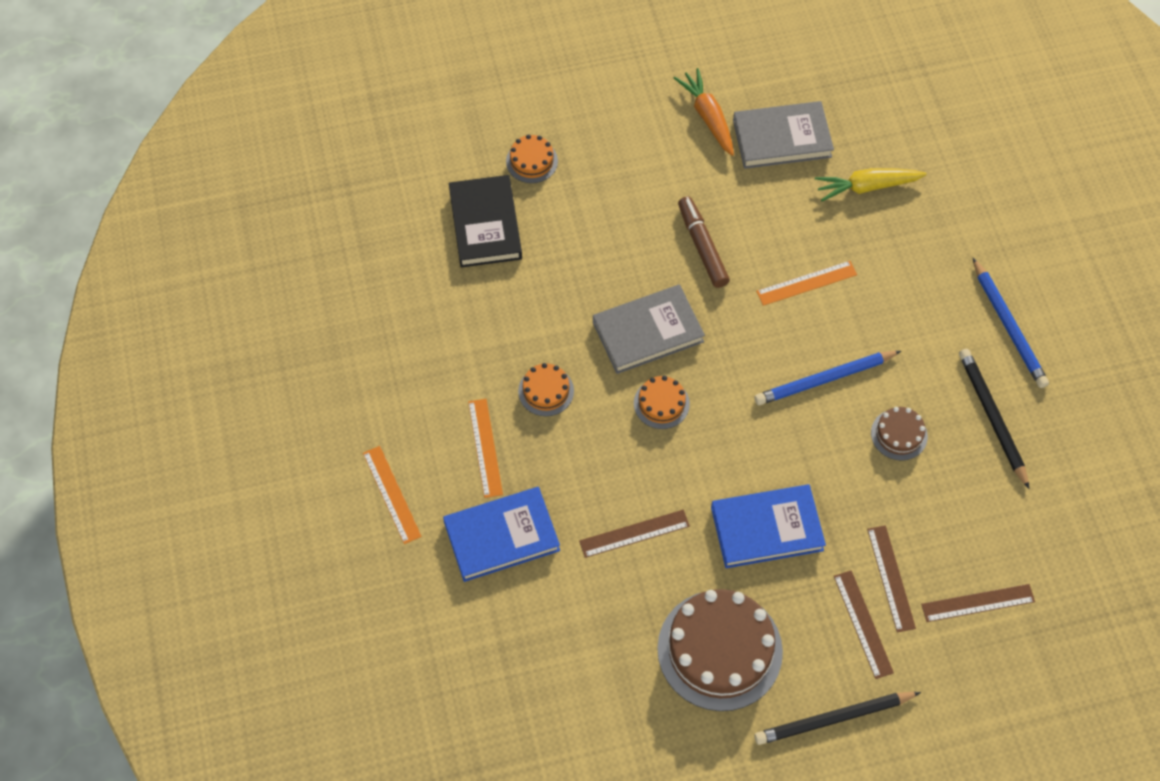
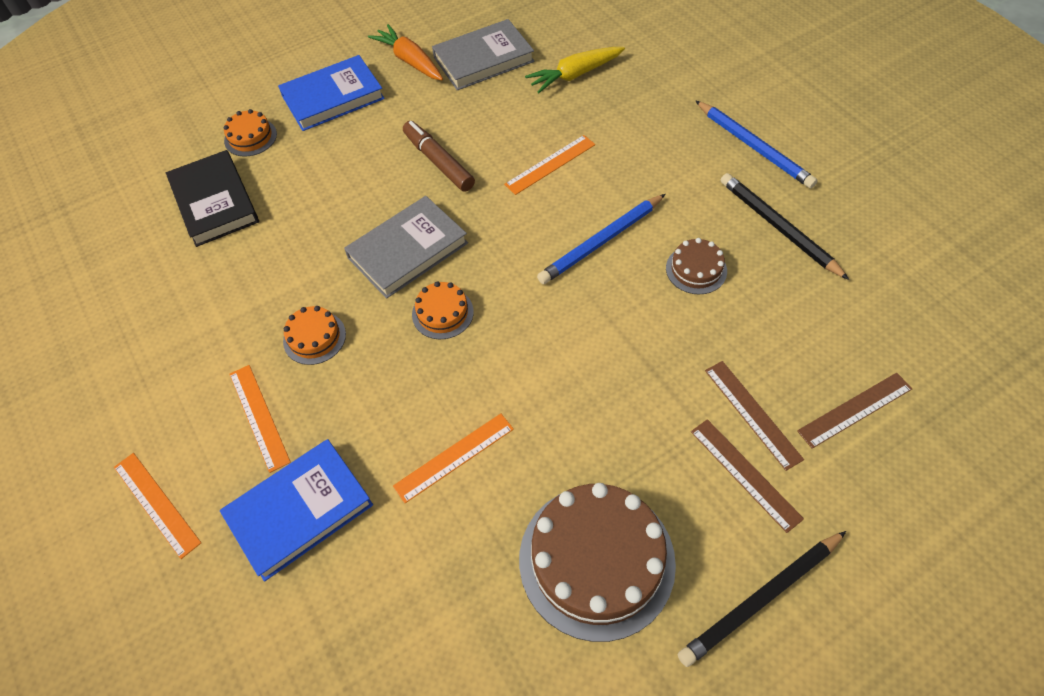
camera: 15 degrees left, 5 degrees down
brown ruler [579,510,690,558] -> orange ruler [393,413,514,503]
blue book [711,484,826,568] -> blue book moved to [278,55,385,131]

